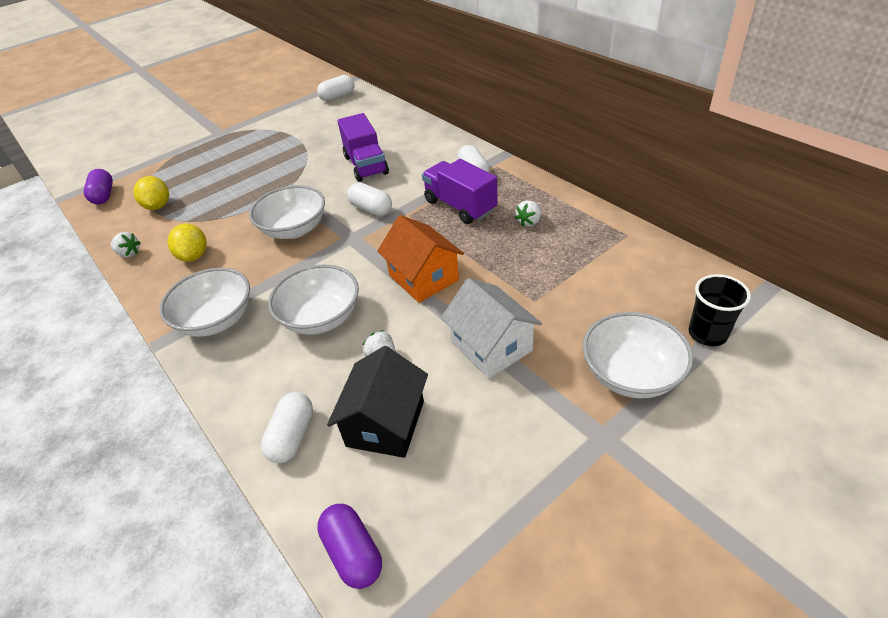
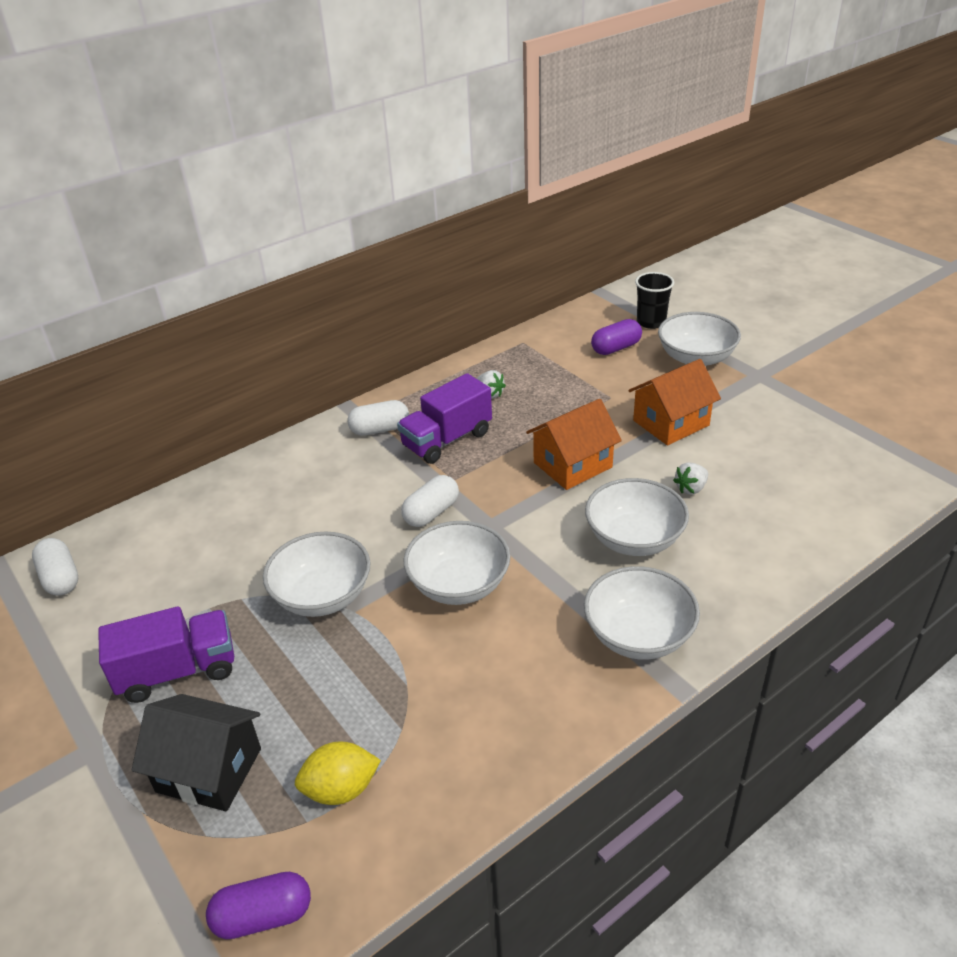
camera: 90 degrees left, 5 degrees down
white strawberry [111,232,140,258] -> none
yellow lemon [167,223,207,262] -> none
white capsule [261,392,313,463] -> none
purple capsule [317,504,382,589] -> purple capsule moved to [591,319,642,355]
black house [327,346,428,458] -> black house moved to [132,694,261,811]
purple truck [338,113,389,182] -> purple truck moved to [98,606,234,703]
white house [441,278,542,379] -> orange house [628,359,721,446]
none -> white bowl [263,531,370,617]

